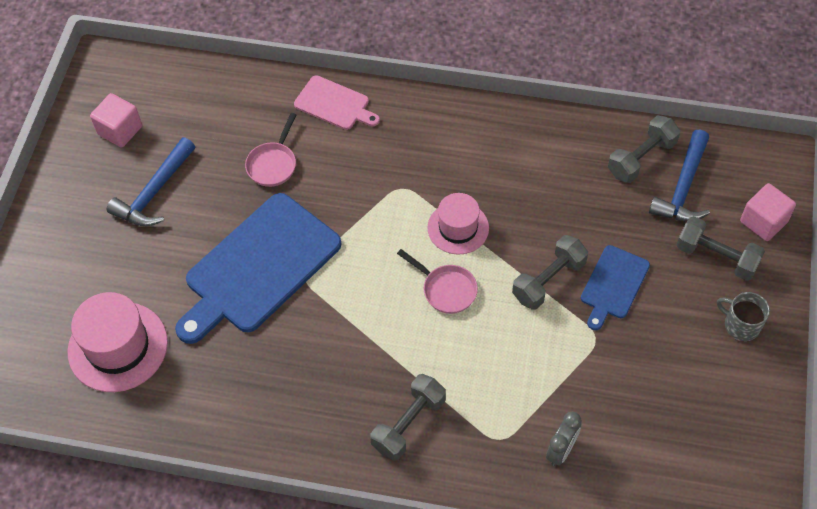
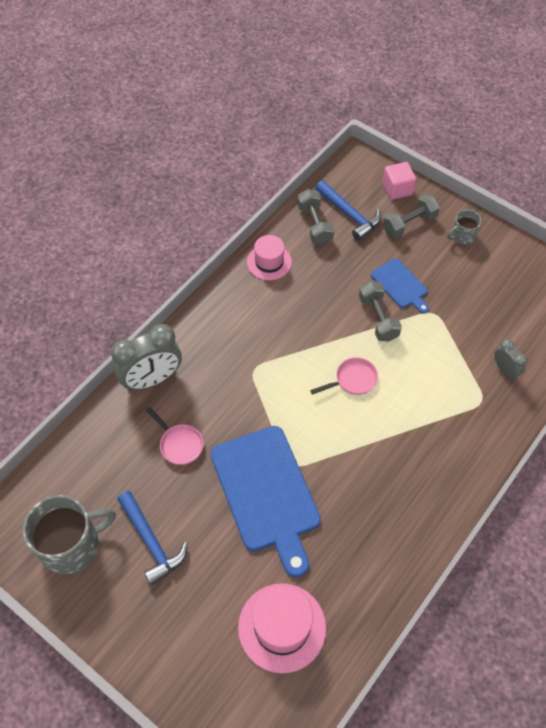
camera: 65 degrees left, 0 degrees up
pink cube [90,93,142,148] -> grey mug [23,495,116,575]
pink cutting board [294,75,380,130] -> grey clock [111,324,182,391]
grey dumbbell [370,374,446,461] -> none
pink hat [427,193,489,255] -> pink hat moved to [247,235,292,280]

